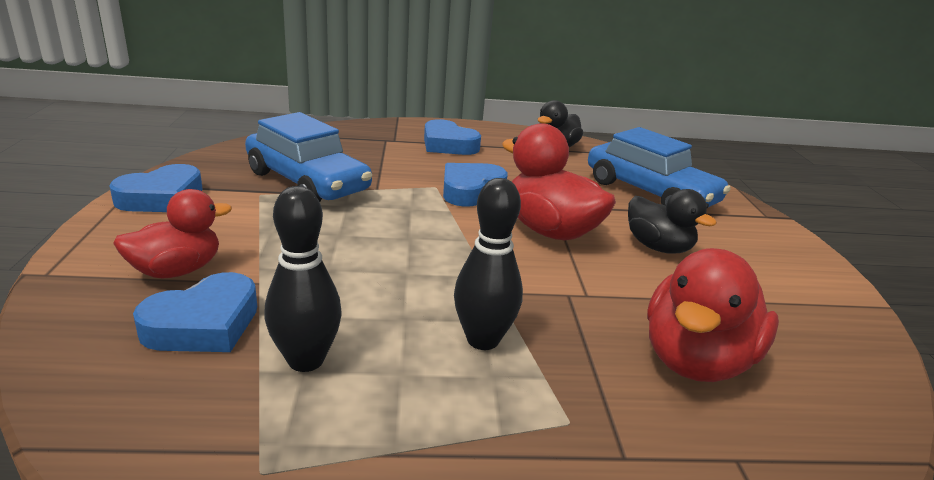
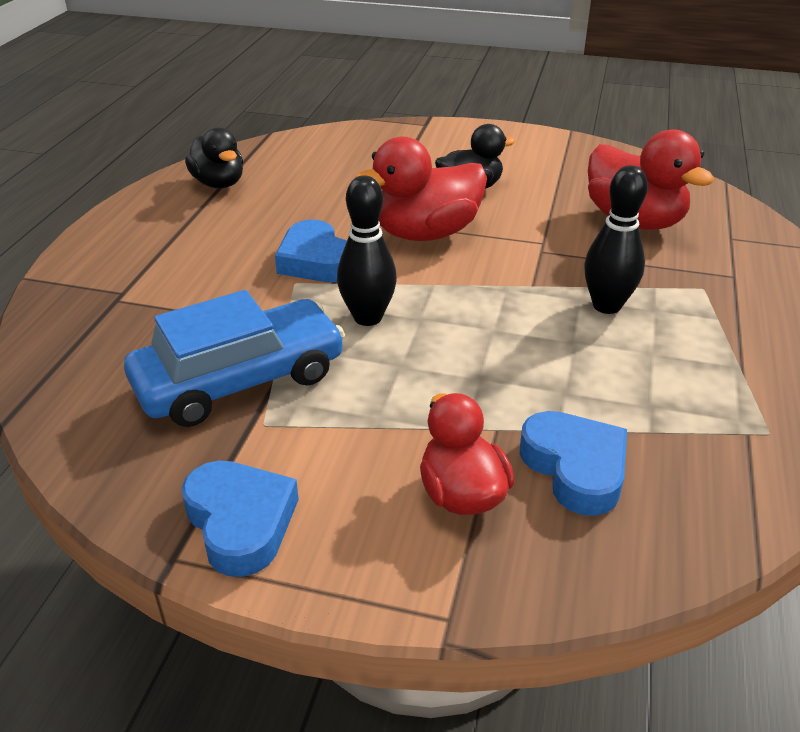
camera: 70 degrees left, 10 degrees up
black bowling pin [264,186,342,372] -> black bowling pin moved to [337,175,397,326]
blue heart [424,119,481,155] -> none
blue car [588,127,731,207] -> none

